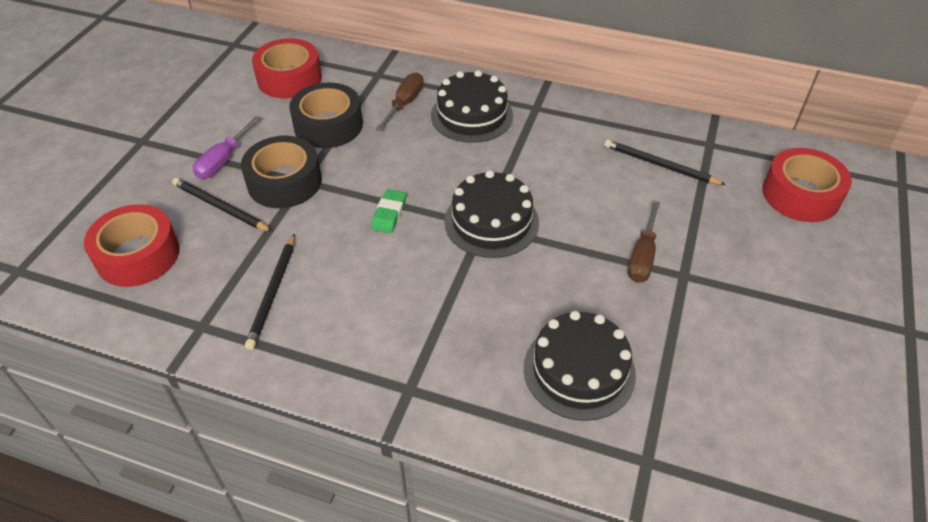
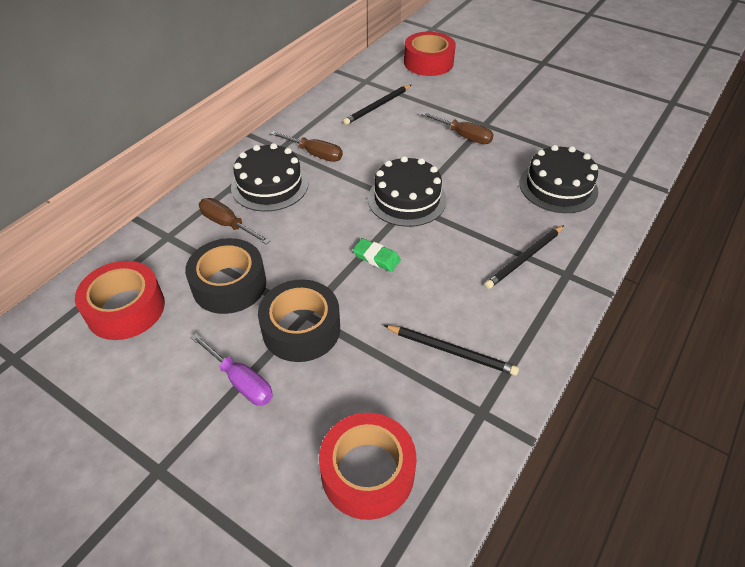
camera: 75 degrees left, 0 degrees up
black pencil [172,178,273,232] -> black pencil moved to [485,225,564,289]
none -> brown screwdriver [270,131,343,162]

